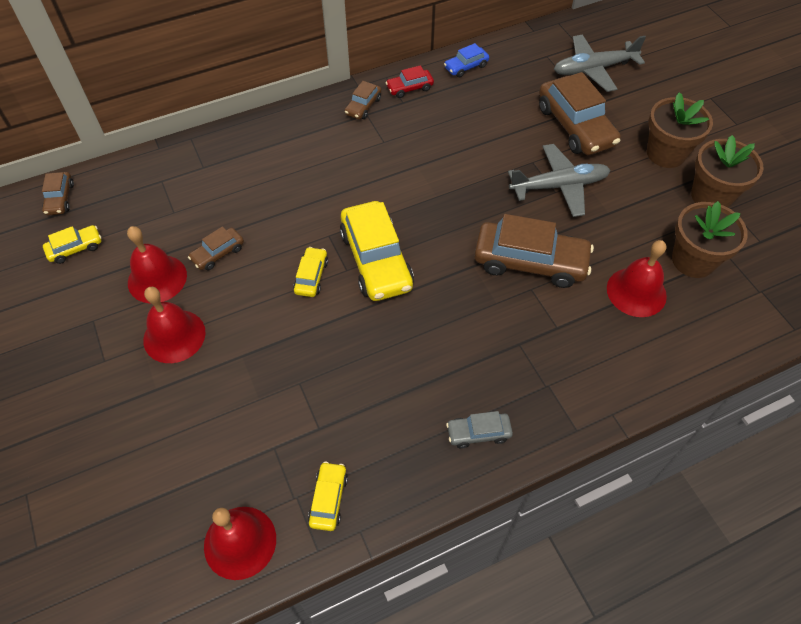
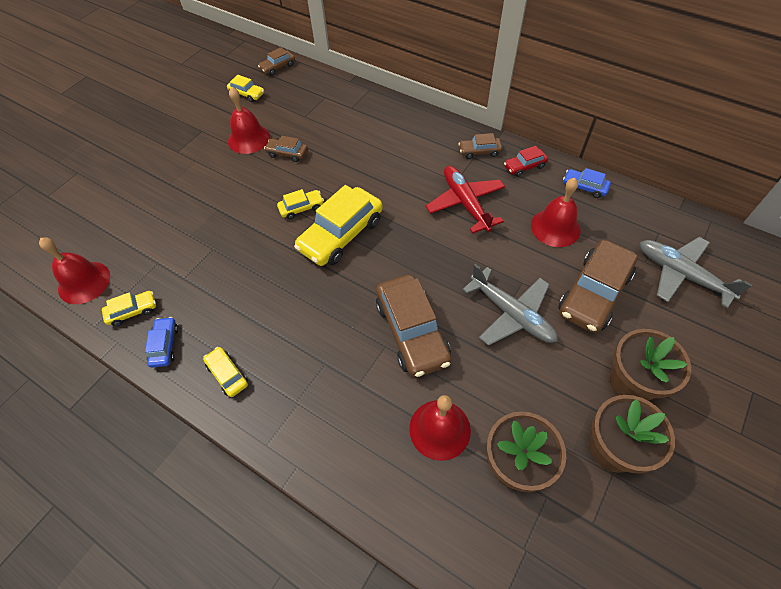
camera: 60 degrees right, 0 degrees up
red bell [143,287,206,363] -> red bell moved to [531,178,581,247]
red car [385,65,434,98] -> red car turned 60 degrees counterclockwise [504,146,548,177]
grey car [446,411,513,448] -> yellow car [203,347,248,397]
none -> blue car [145,317,178,368]
none -> red plane [425,166,505,234]

